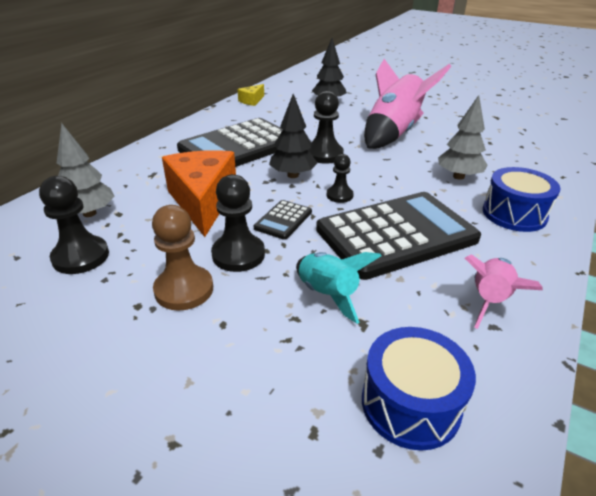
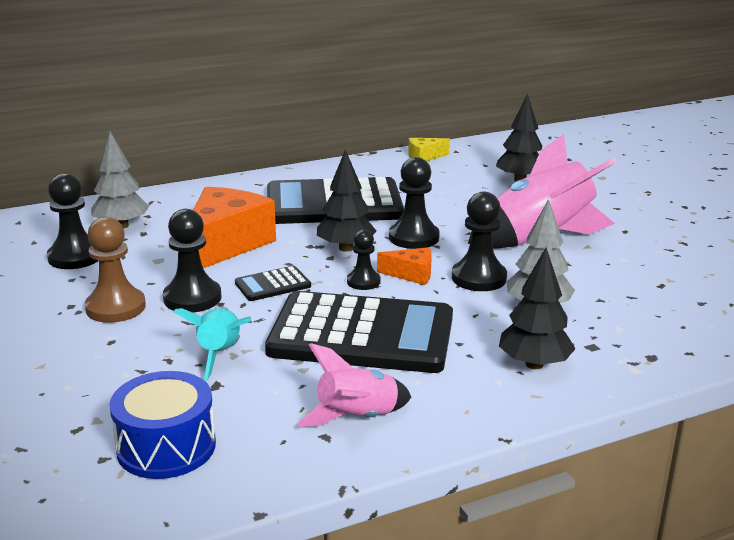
camera: 35 degrees right, 10 degrees down
blue drum [483,167,560,232] -> black tree [499,248,575,369]
none -> orange cheese [377,247,432,285]
none -> black pawn [452,192,507,291]

